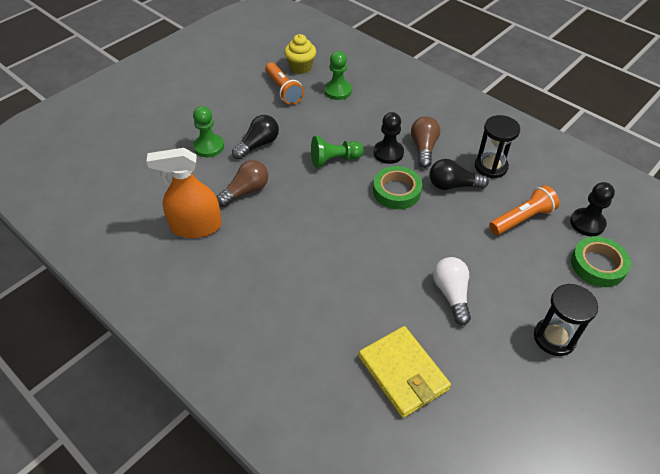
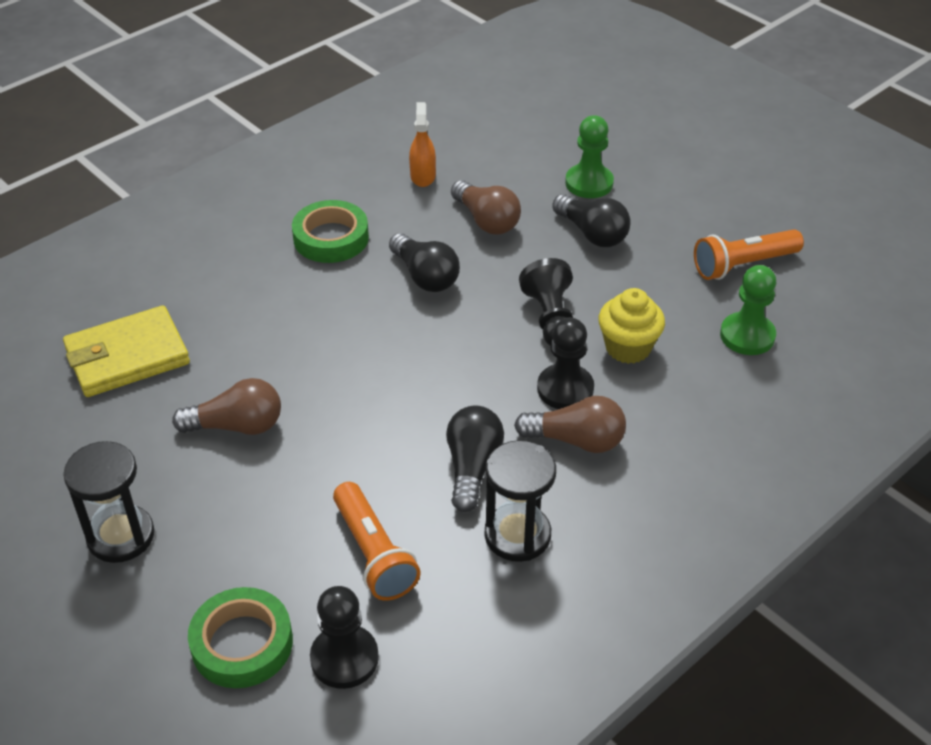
camera: 95 degrees right, 5 degrees down
orange spray bottle [146,148,222,238] -> orange spray bottle [409,102,436,187], size x0.54
yellow cupcake [284,34,316,74] -> yellow cupcake moved to [598,288,665,364]
green pawn [311,136,364,168] -> black pawn [519,258,573,346]
green tape [373,166,422,209] -> green tape moved to [292,200,369,263]
white light bulb [433,257,471,325] -> brown light bulb [172,378,281,435]
none -> black light bulb [389,233,460,292]

